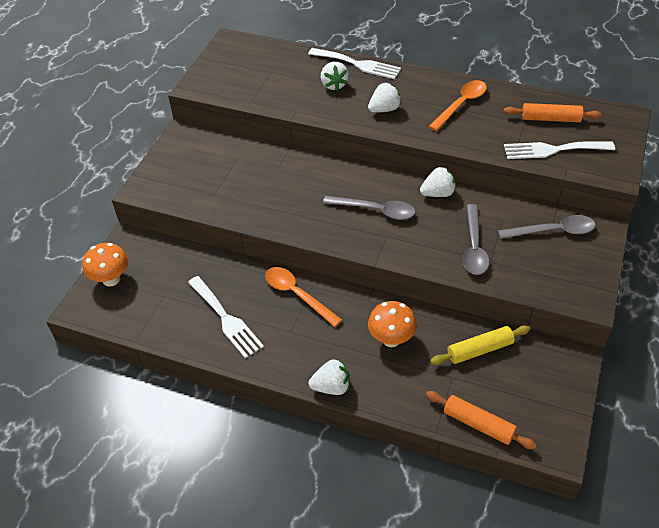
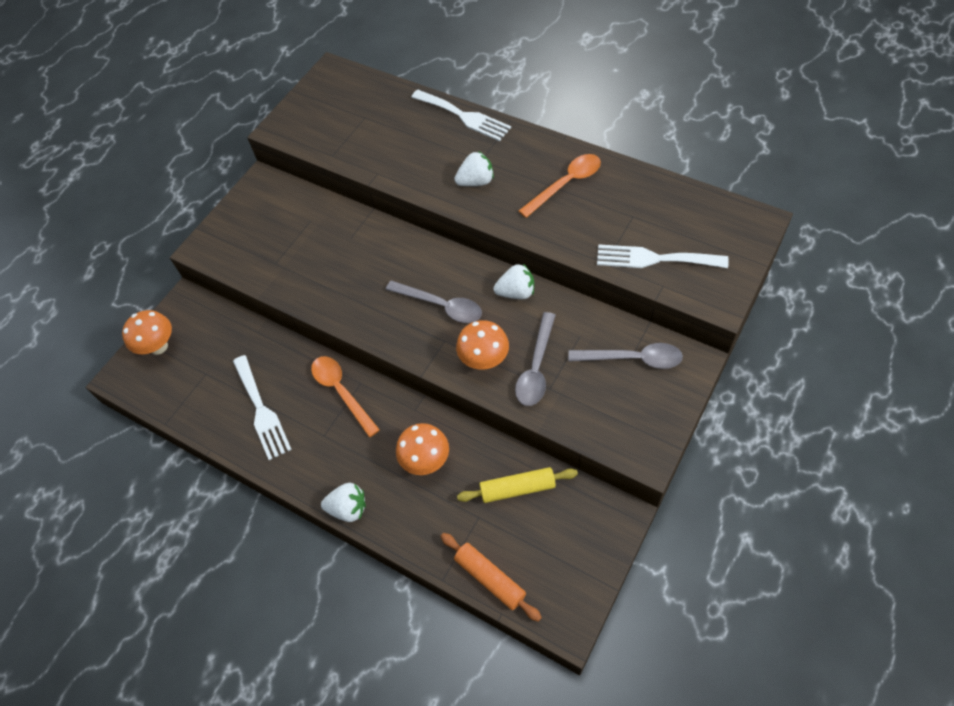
camera: 15 degrees right, 10 degrees up
white strawberry [321,62,349,91] -> none
orange rolling pin [504,103,602,123] -> none
none -> orange mushroom [456,320,509,370]

